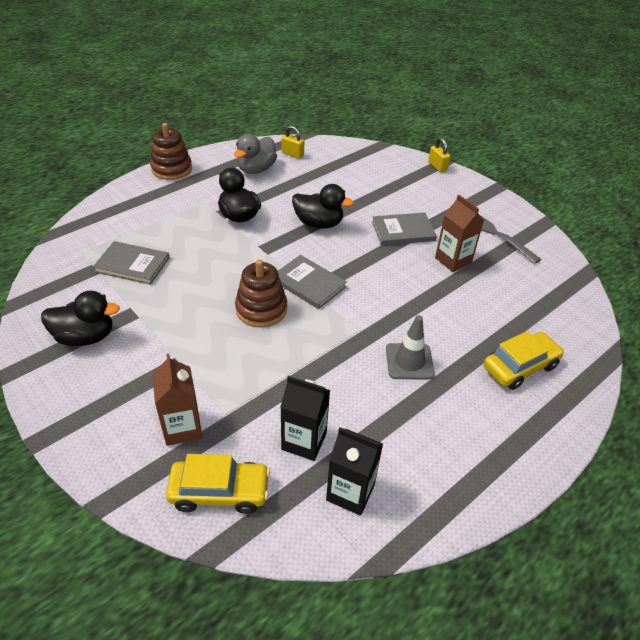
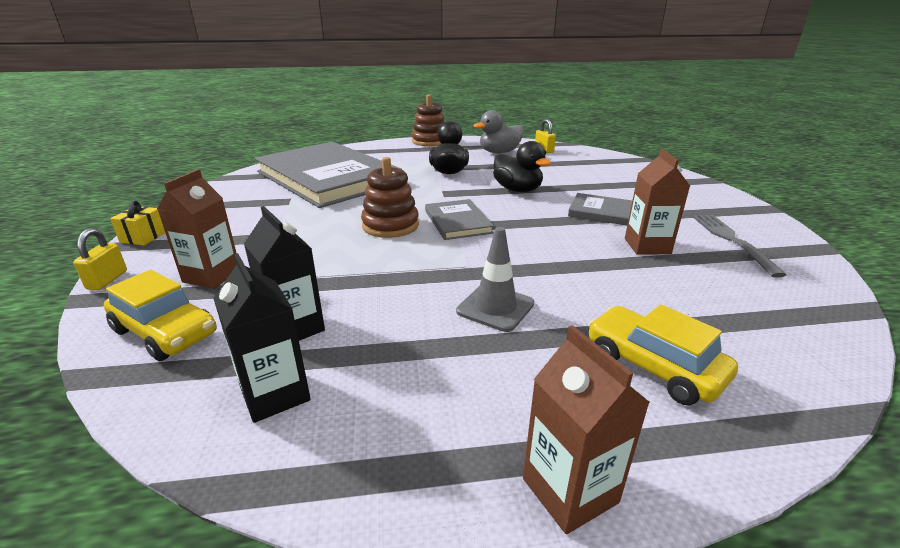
camera: 35 degrees right, 15 degrees down
black duck [41,291,120,346] -> none
grey book [93,241,169,285] -> grey book [255,142,401,208], size x2.28
yellow padlock [428,138,450,172] -> yellow padlock moved to [73,228,127,290]
yellow car [483,331,564,390] -> yellow car turned 135 degrees counterclockwise [588,305,738,405]
none -> yellow gift [110,201,165,245]
none -> brown carton [523,325,650,534]

